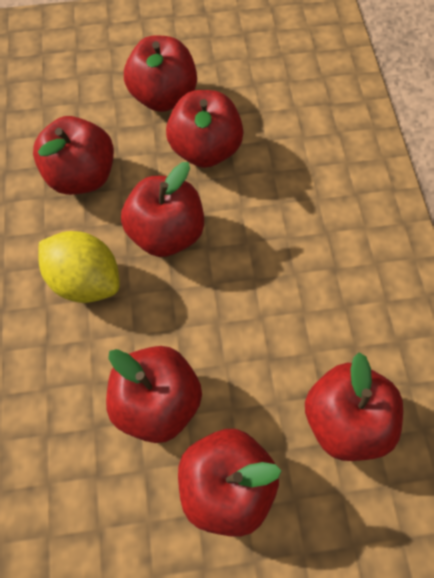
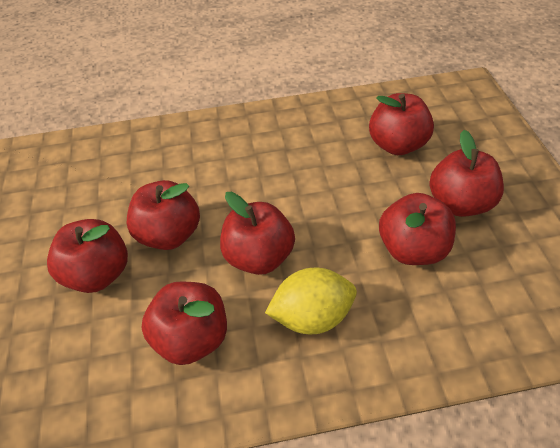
camera: 90 degrees left, 15 degrees down
yellow lemon [39,231,120,303] -> yellow lemon turned 45 degrees clockwise [265,268,357,334]

